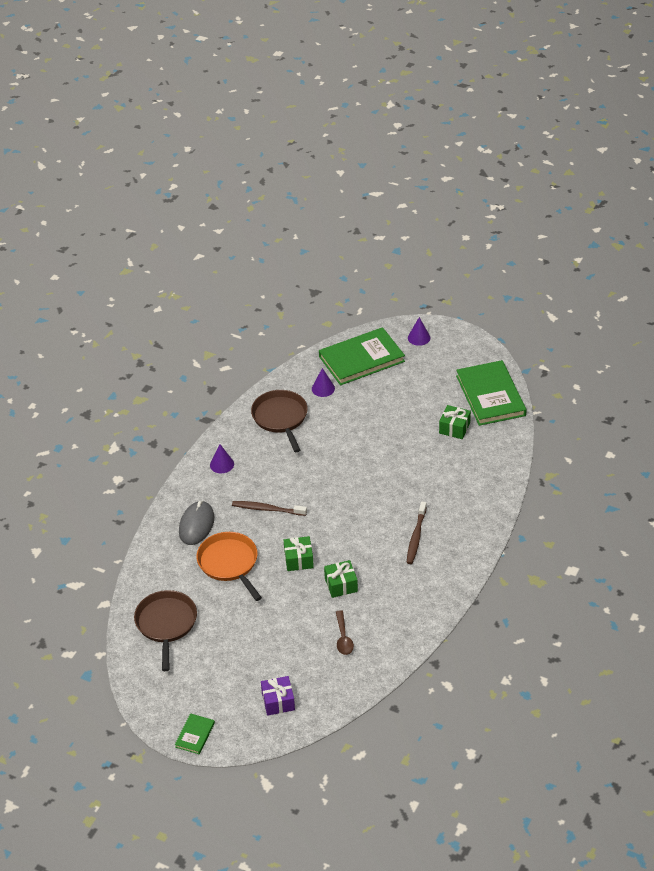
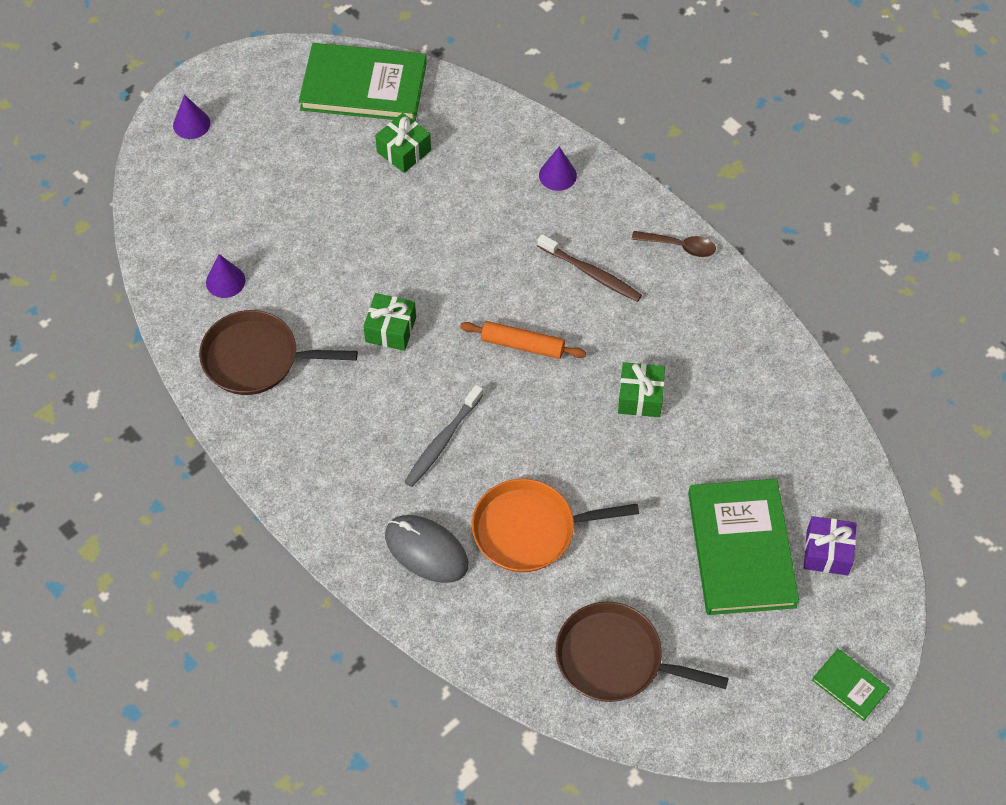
camera: 70 degrees left, 15 degrees up
purple cone [210,444,234,473] -> purple cone moved to [539,147,577,191]
brown toothbrush [232,501,307,516] -> grey toothbrush [404,385,483,487]
green gift [284,536,314,571] -> green gift moved to [363,293,416,351]
green book [319,327,405,385] -> green book moved to [688,479,799,615]
brown spoon [336,610,354,655] -> brown spoon moved to [632,231,716,257]
none -> orange rolling pin [460,321,586,359]

